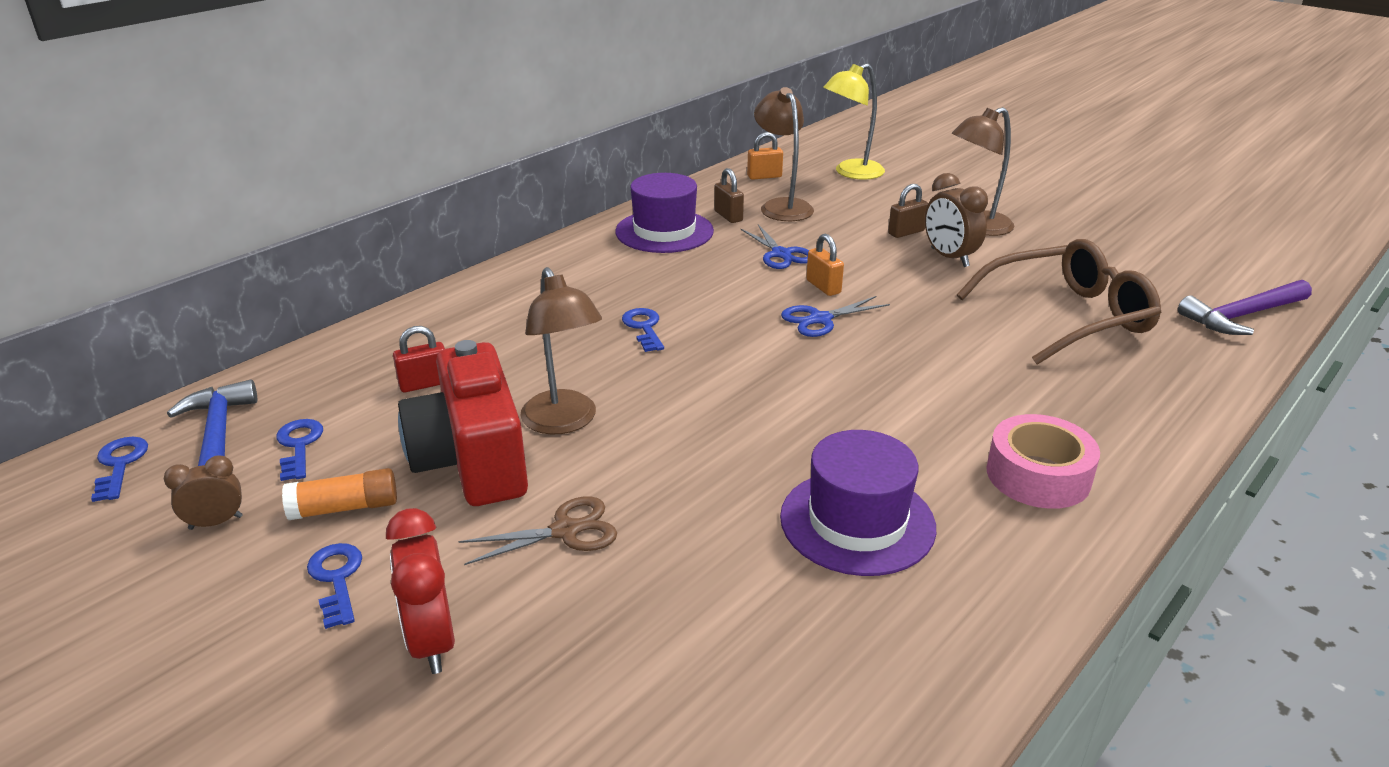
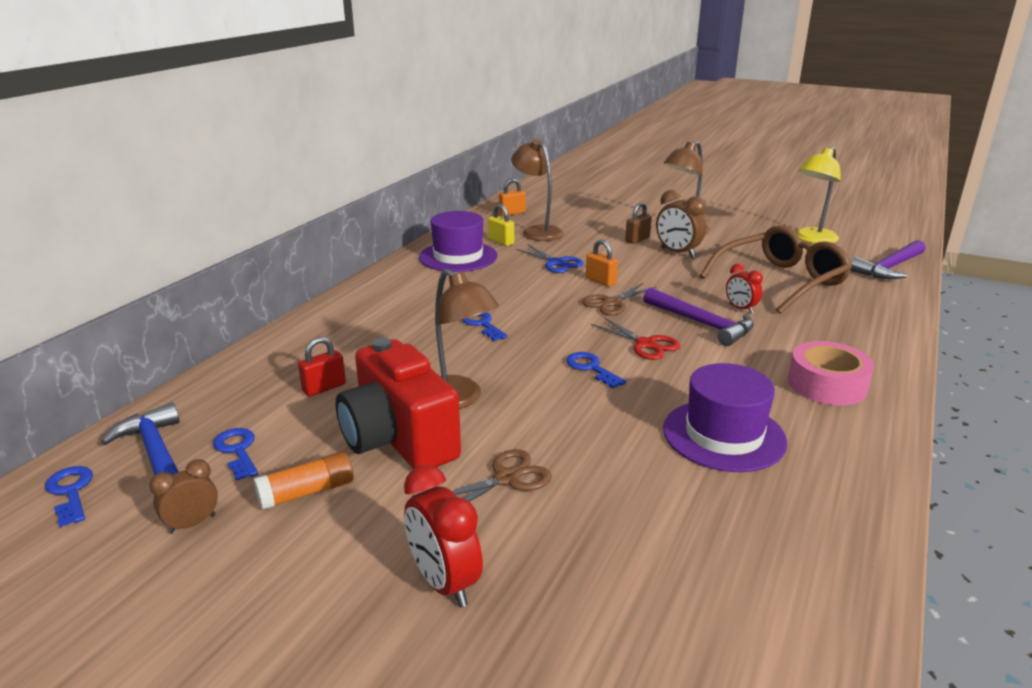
camera: 15 degrees left, 5 degrees down
blue key [307,543,362,629] -> blue key moved to [566,352,626,389]
brown padlock [714,168,744,223] -> yellow padlock [488,204,514,246]
blue scissors [781,296,890,337] -> brown scissors [582,283,657,315]
yellow lamp [823,63,885,180] -> yellow lamp moved to [796,147,841,243]
none -> red scissors [591,317,681,360]
none -> purple hammer [643,288,754,346]
none -> red clock [726,264,763,313]

